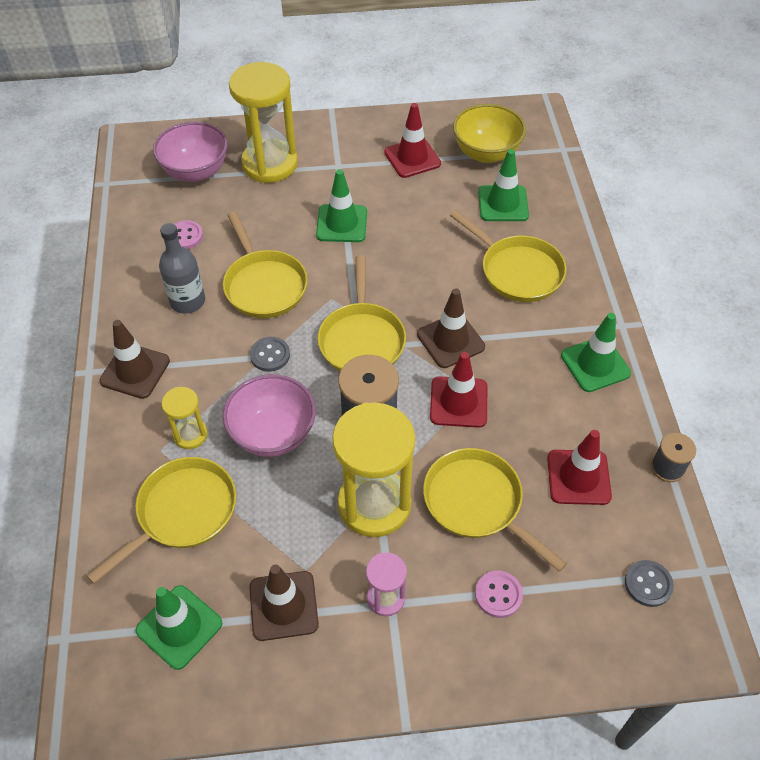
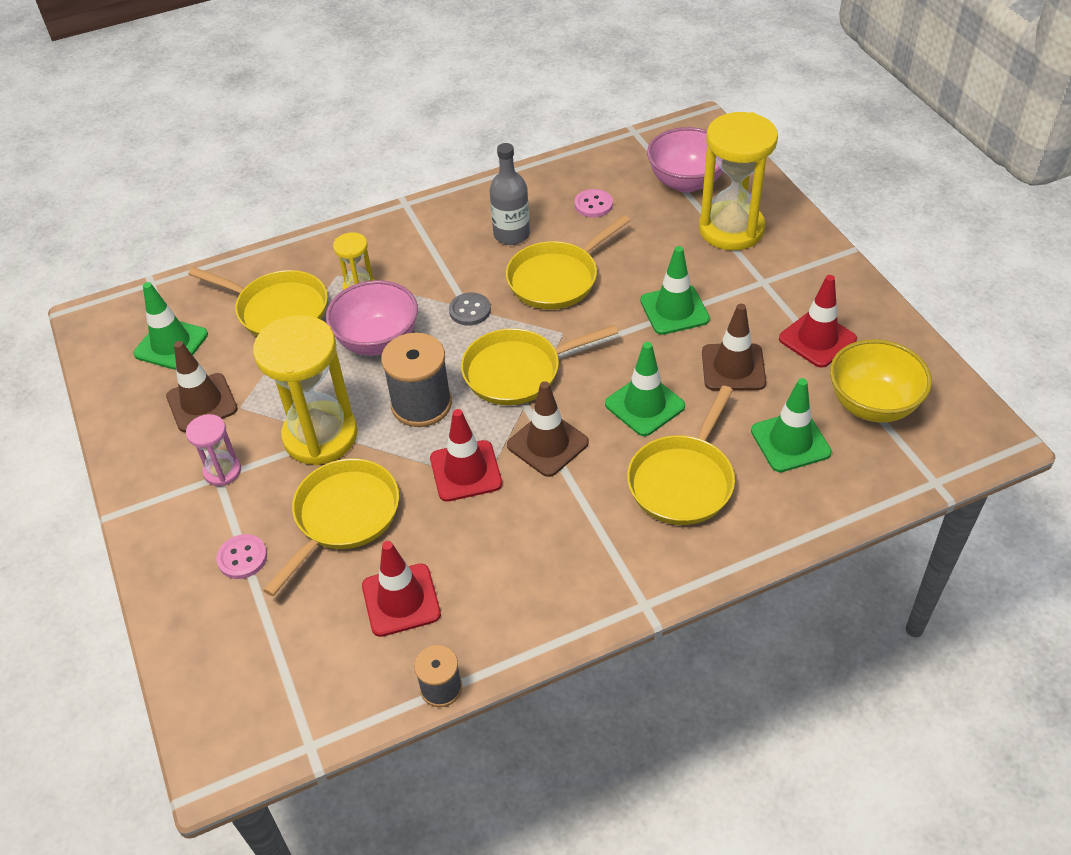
camera: 75 degrees right, 5 degrees down
brown traffic cone [99,320,170,399] -> brown traffic cone moved to [702,304,766,391]
green traffic cone [561,313,631,392] -> green traffic cone moved to [605,342,685,436]
grey button [625,560,674,607] -> none

